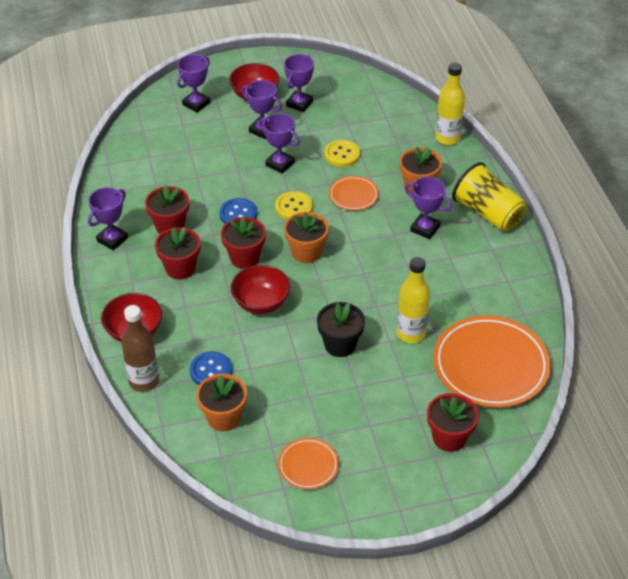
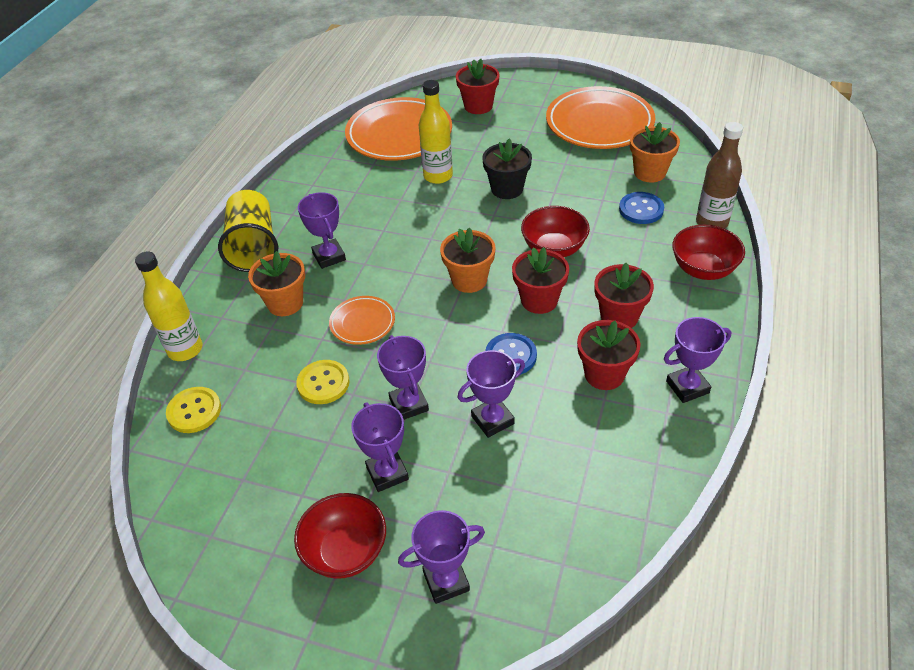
camera: 145 degrees left, 0 degrees up
yellow button [275,191,313,219] -> yellow button moved to [166,387,221,433]
orange plate [278,438,339,489] -> orange plate [546,86,655,149], size x2.04
purple trophy [284,54,314,112] -> purple trophy moved to [457,350,525,438]

